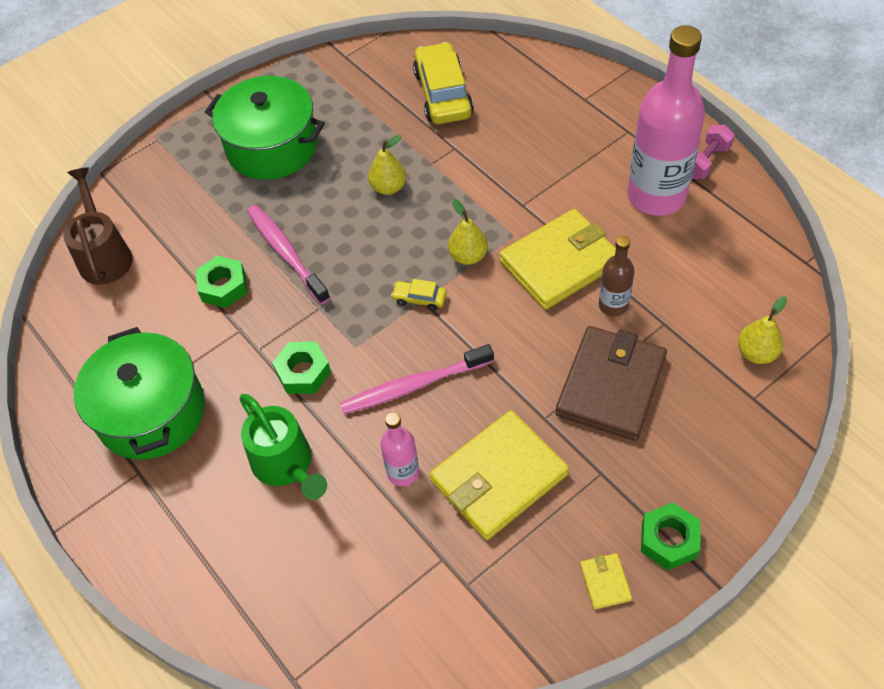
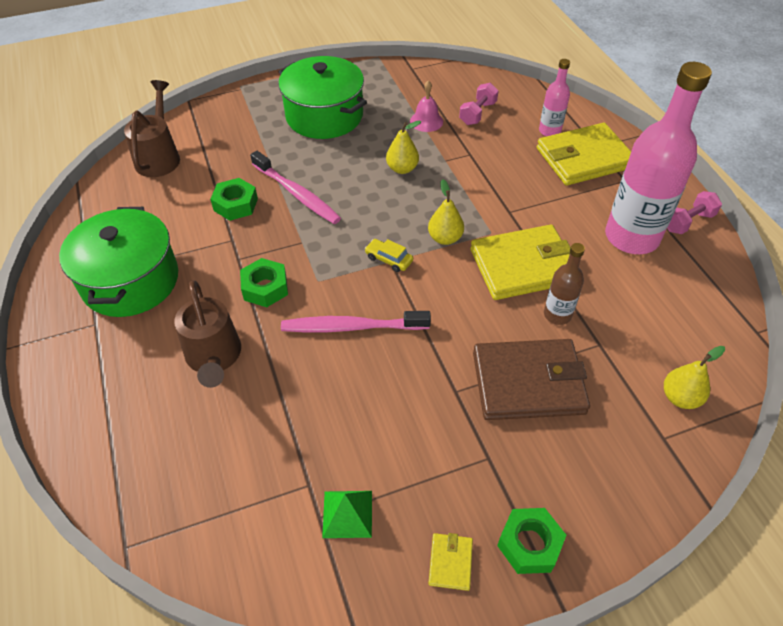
camera: 15 degrees right, 5 degrees down
green watering can [240,394,327,500] -> brown watering can [174,280,241,388]
pink toothbrush [247,205,330,304] -> pink toothbrush turned 150 degrees clockwise [250,151,341,224]
pink bottle [380,412,419,486] -> pink bottle moved to [539,59,570,137]
yellow car [413,42,474,124] -> pink dumbbell [459,83,498,125]
yellow wallet [430,410,569,540] -> yellow wallet moved to [537,123,631,186]
brown wallet [555,326,667,441] -> brown wallet turned 45 degrees clockwise [473,339,590,420]
none -> green pyramid [322,491,372,538]
none -> pink bell [410,80,443,132]

